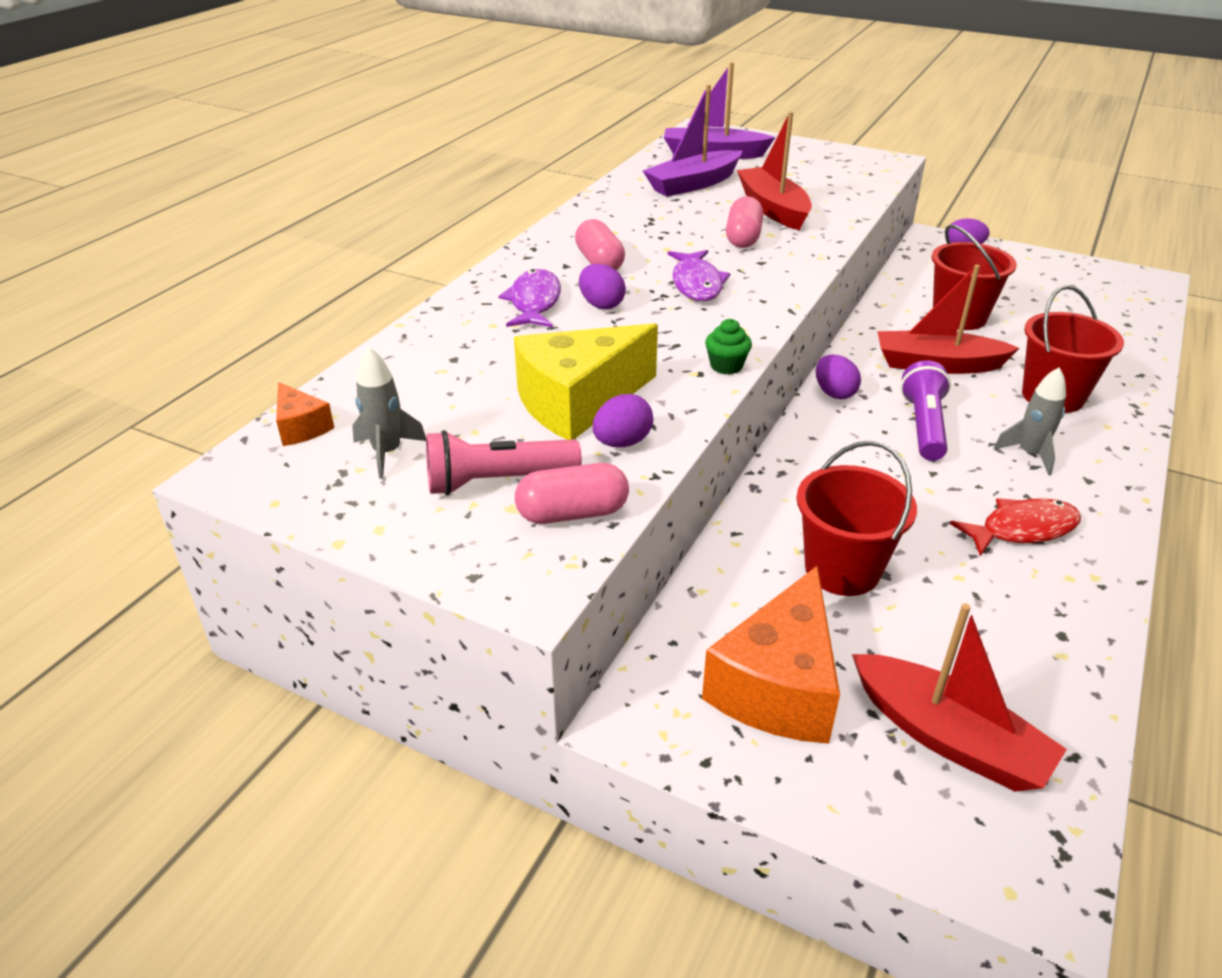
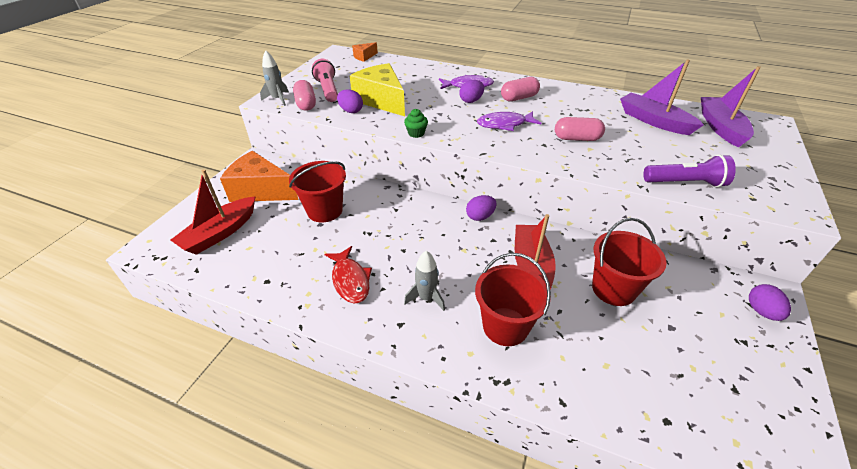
camera: 85 degrees right, 5 degrees up
grey rocket [352,347,426,479] -> grey rocket moved to [260,51,289,106]
red boat [737,112,812,230] -> none
purple flashlight [900,360,951,461] -> purple flashlight moved to [643,155,736,187]

